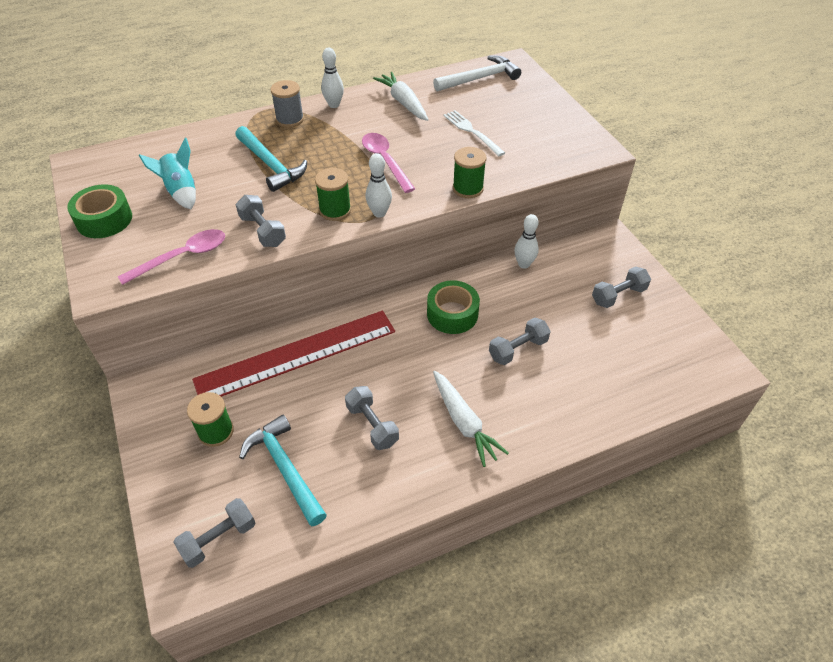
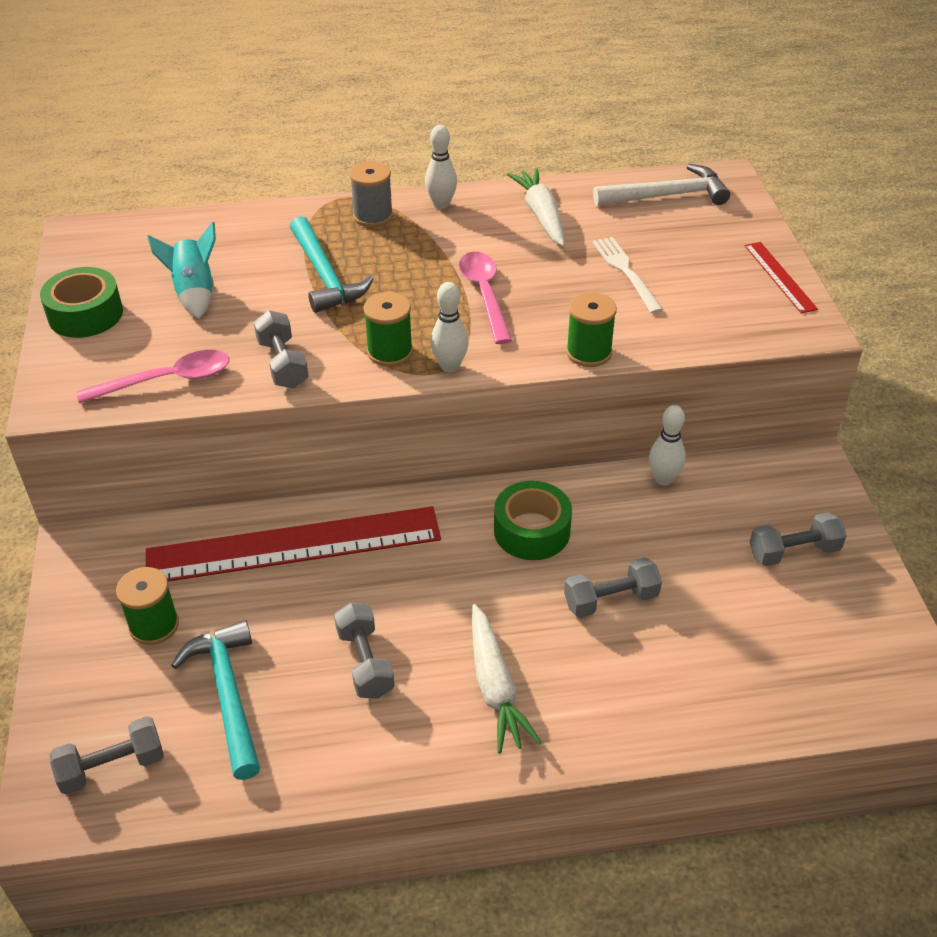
camera: 15 degrees right, 5 degrees down
none -> red ruler [745,242,818,314]

